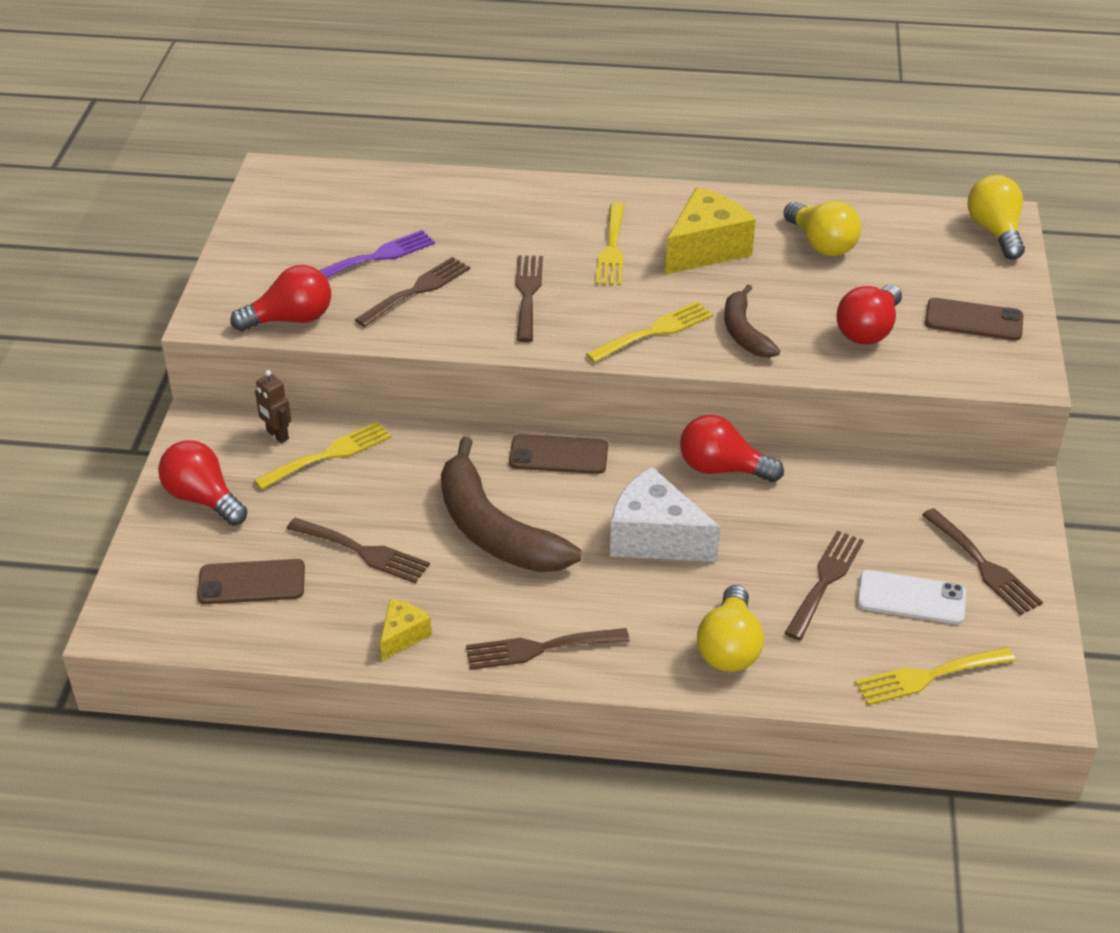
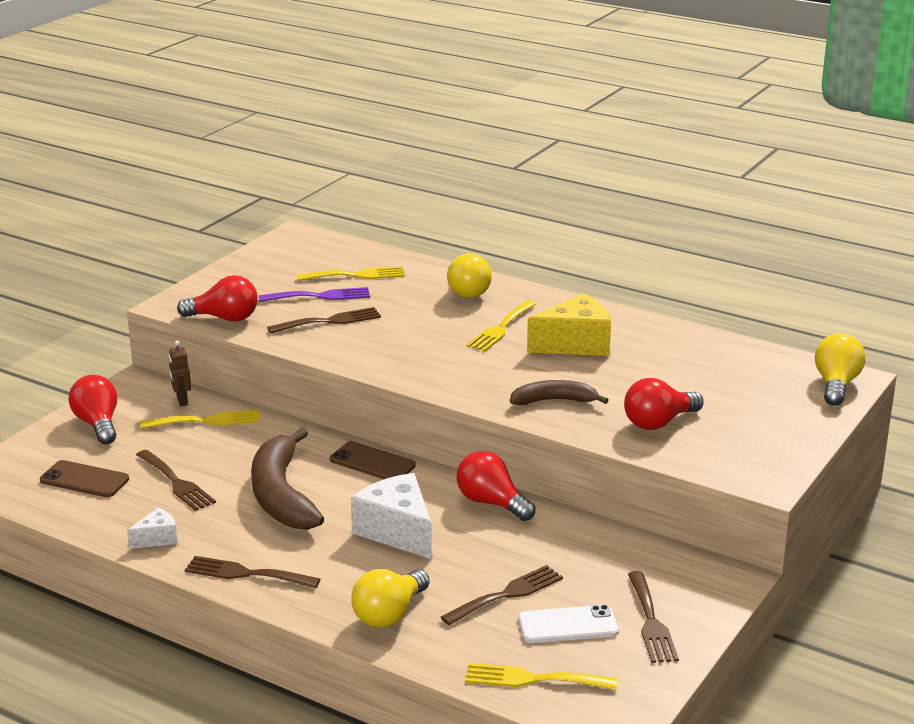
camera: 25 degrees right, 15 degrees down
yellow cheese [380,599,432,661] -> white cheese [127,508,178,549]
brown fork [516,256,543,342] -> none
yellow fork [586,301,713,363] -> yellow fork moved to [296,267,405,281]
brown banana [724,285,780,358] -> brown banana turned 75 degrees clockwise [510,380,609,405]
yellow light bulb [783,201,861,256] -> yellow light bulb moved to [447,253,492,298]
white phone [857,570,966,624] -> white phone turned 45 degrees counterclockwise [518,605,619,643]
brown phone [925,298,1024,341] -> none

